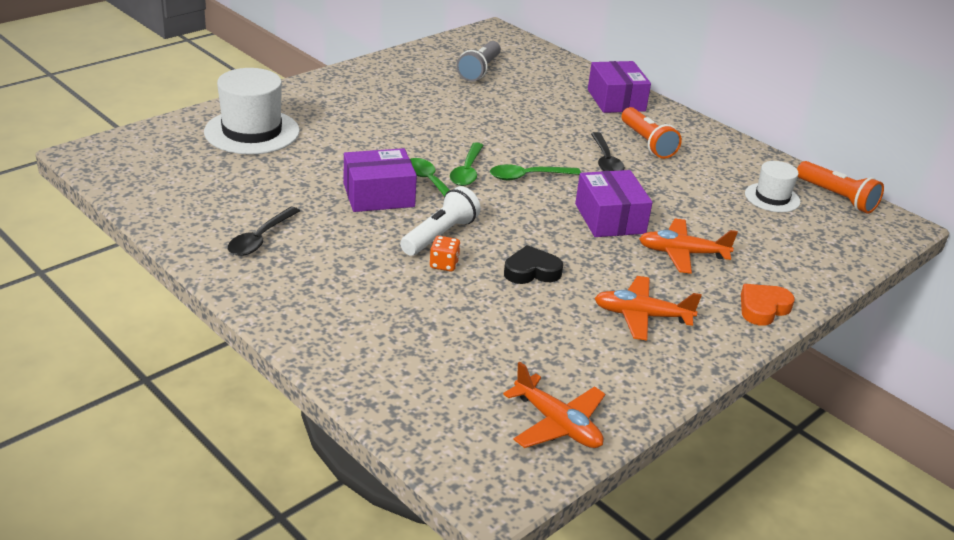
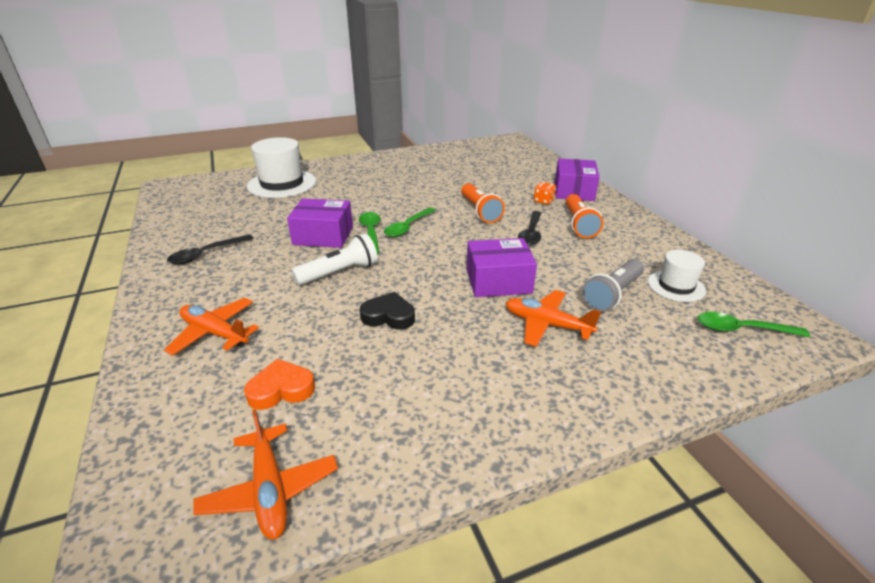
camera: 25 degrees right, 0 degrees up
orange dice [429,236,460,271] -> orange dice moved to [534,182,556,205]
grey flashlight [457,41,501,82] -> grey flashlight moved to [582,259,644,312]
green spoon [490,164,581,180] -> green spoon moved to [698,312,810,337]
purple box [575,170,652,237] -> purple box turned 75 degrees clockwise [467,238,537,297]
orange plane [594,276,702,341] -> orange plane moved to [164,298,259,356]
orange heart [741,284,795,326] -> orange heart moved to [244,359,315,410]
orange flashlight [797,161,884,214] -> orange flashlight moved to [461,183,505,223]

